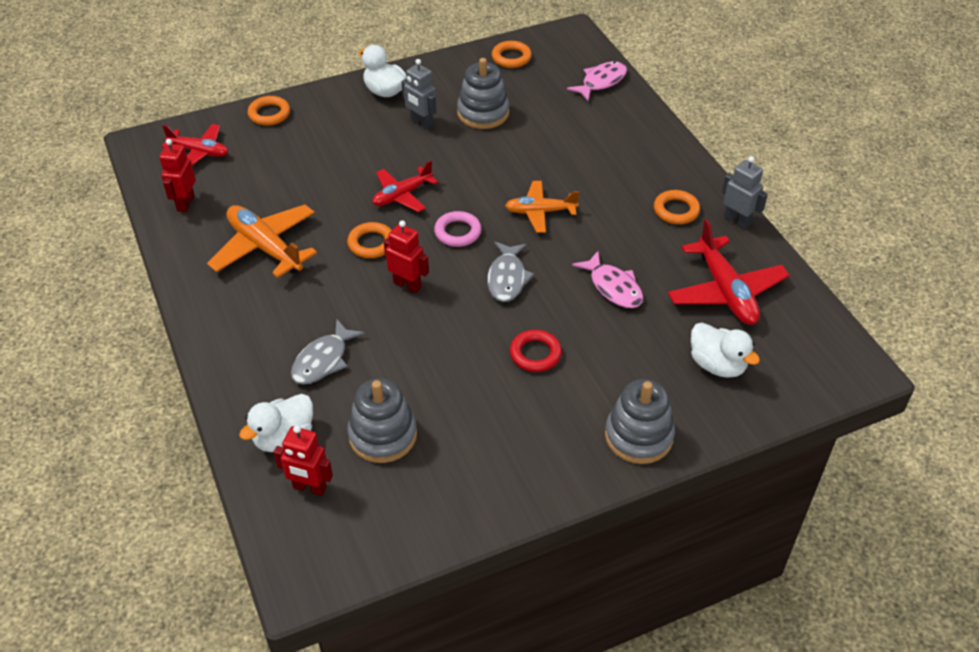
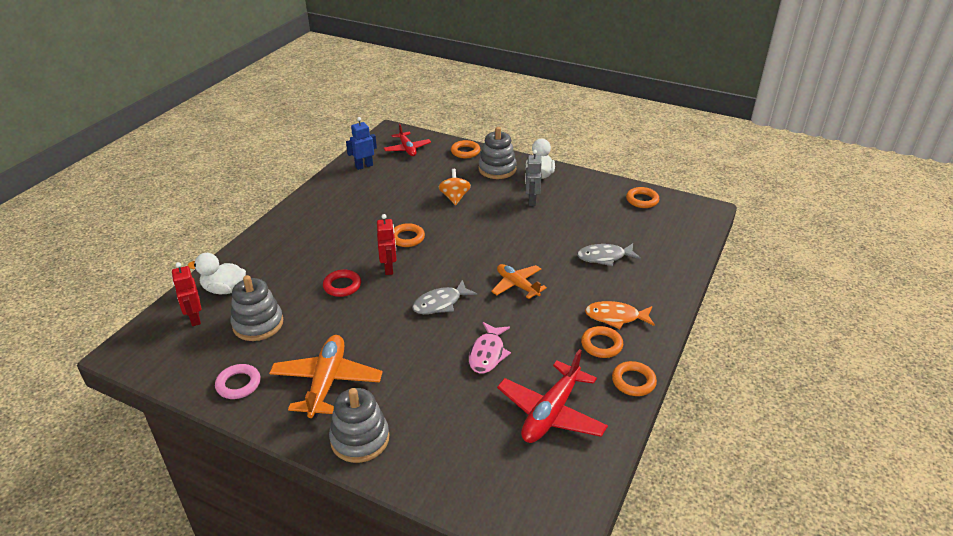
camera: 50 degrees right, 10 degrees down
red robot [159,139,196,212] -> blue robot [346,117,377,170]
orange plane [207,205,317,278] -> orange plane moved to [269,335,382,418]
grey fish [291,319,365,385] -> grey fish moved to [577,243,641,266]
red plane [373,161,438,212] -> none
pink ring [434,211,482,247] -> pink ring moved to [215,364,260,399]
grey stacking toy [457,58,509,129] -> grey stacking toy moved to [478,127,517,179]
red ring [510,330,562,372] -> red ring moved to [323,270,361,297]
pink fish [567,61,627,101] -> none
white duck [691,323,760,378] -> none
grey robot [722,156,768,229] -> orange ring [612,361,657,396]
none -> orange spinning top [439,169,471,205]
none -> orange fish [585,301,655,329]

